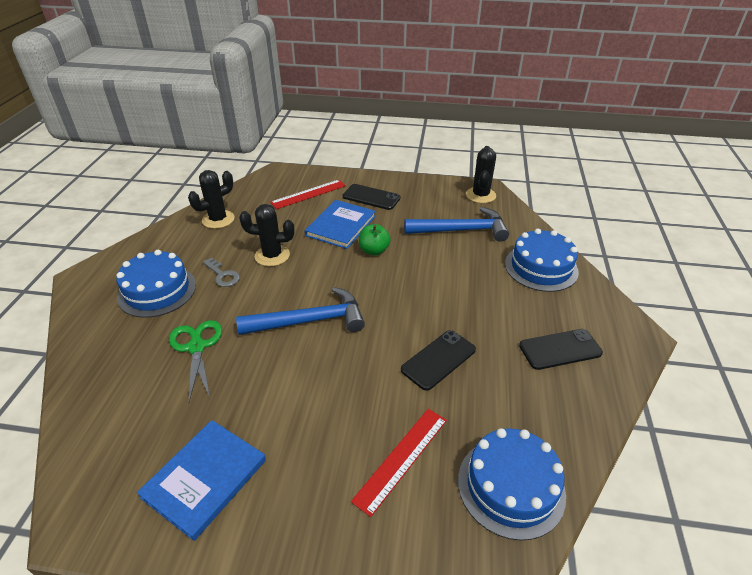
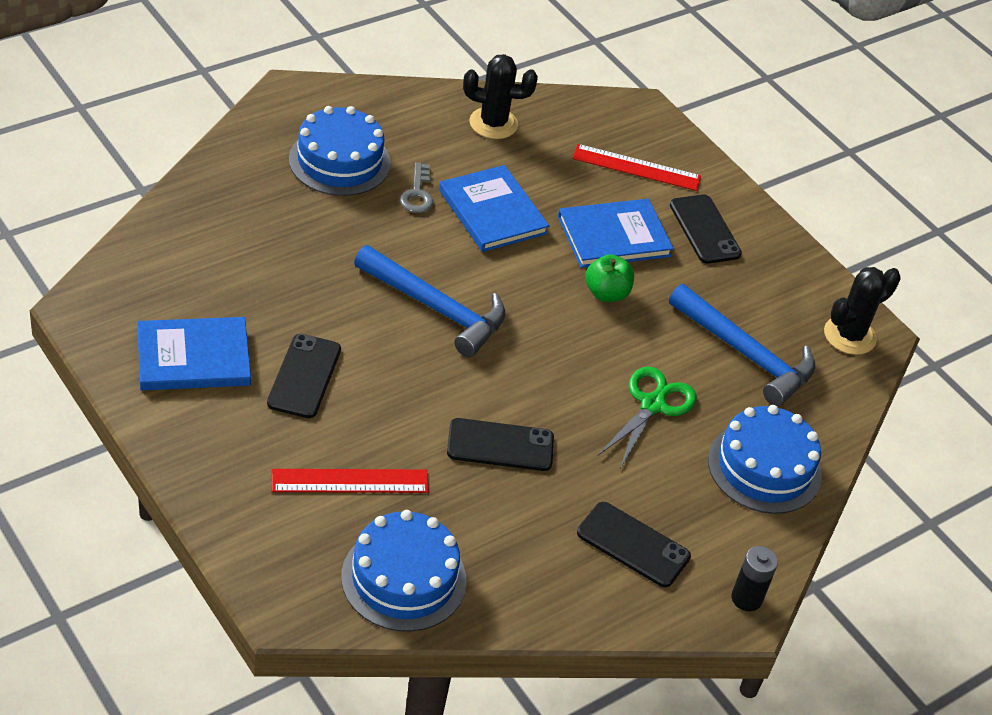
camera: 40 degrees right, 5 degrees up
green scissors [169,320,222,402] -> green scissors moved to [598,367,697,468]
black cactus [239,204,295,266] -> blue book [439,165,549,252]
none -> black phone [267,334,341,418]
none -> black battery [731,546,778,612]

